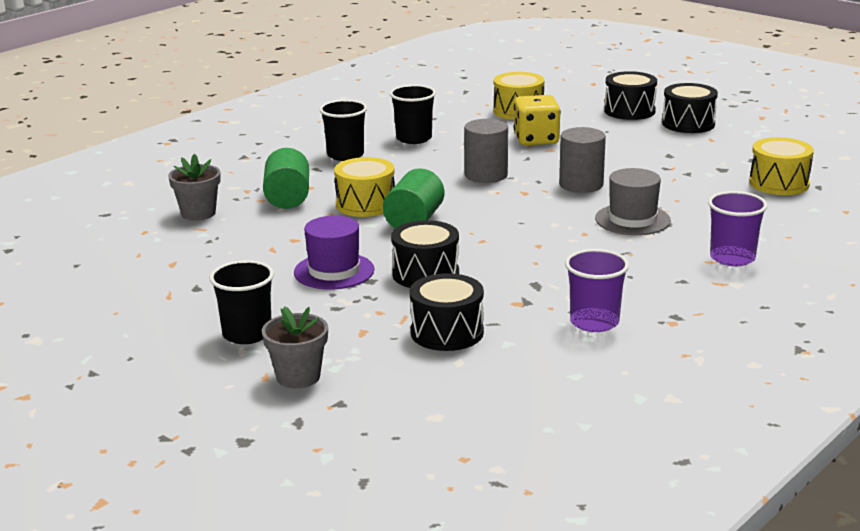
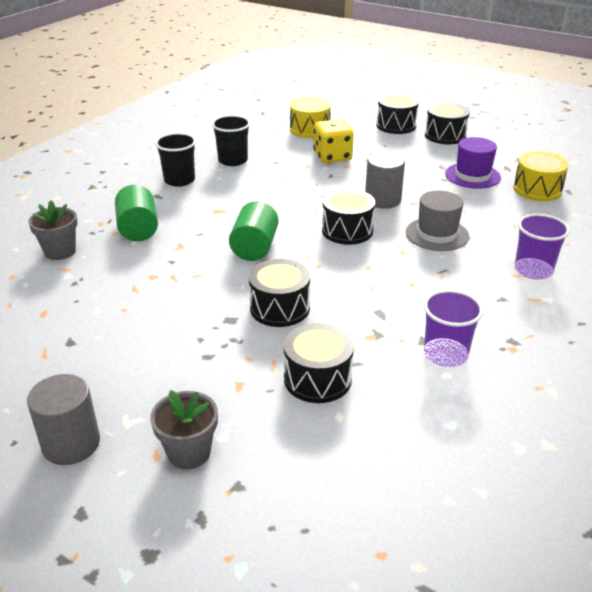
camera: 10 degrees left, 10 degrees up
black cup [210,260,274,344] -> none
purple hat [294,216,374,289] -> purple hat moved to [445,137,501,189]
yellow drum [334,157,395,217] -> none
grey cylinder [464,119,508,183] -> grey cylinder moved to [27,374,100,465]
none -> black drum [322,189,375,245]

